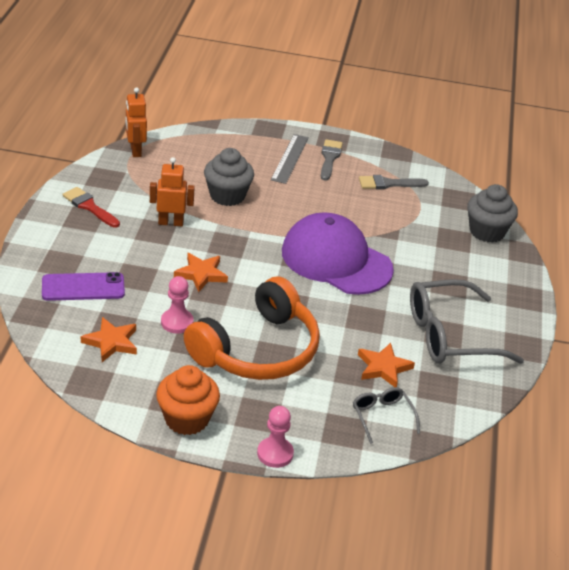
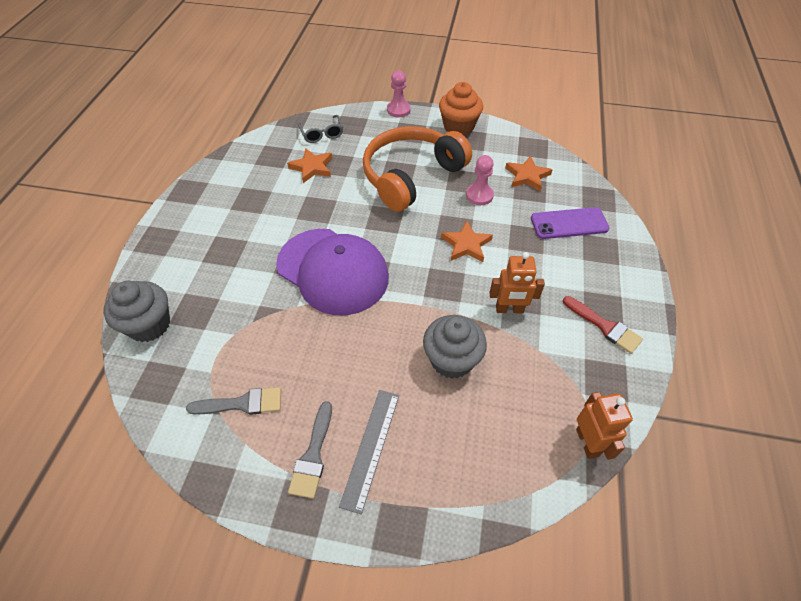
camera: 175 degrees left, 15 degrees up
grey glasses [410,279,524,364] -> none

